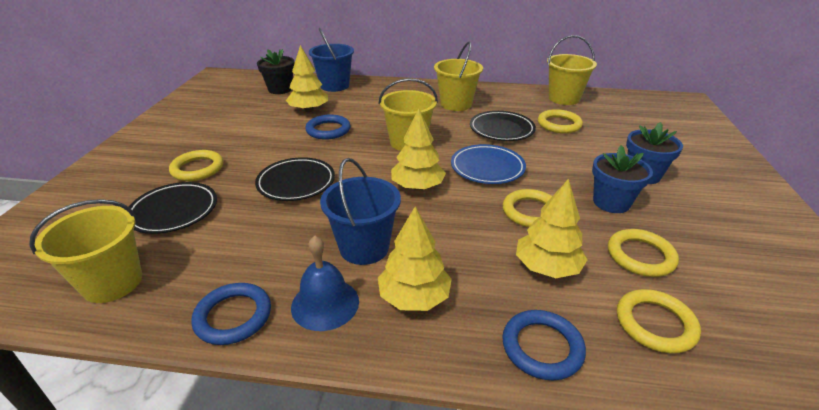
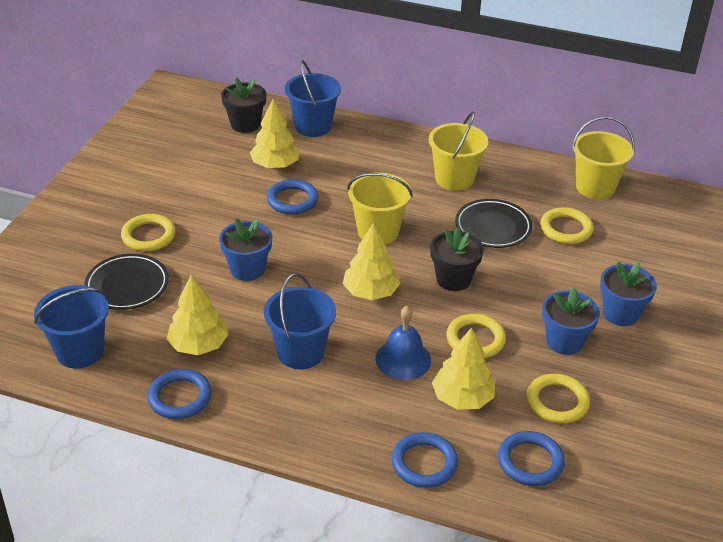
camera: 10 degrees right, 5 degrees up
yellow bucket [29,199,142,303] -> blue bucket [34,285,109,369]
black plate [255,157,335,201] -> blue flower pot [219,218,272,281]
blue bell [291,235,359,331] -> blue bell moved to [376,306,431,380]
yellow tree [378,206,452,311] -> yellow tree moved to [167,275,229,355]
blue plate [451,144,526,184] -> black flower pot [430,228,484,291]
yellow ring [617,289,701,353] -> blue ring [498,431,565,486]

